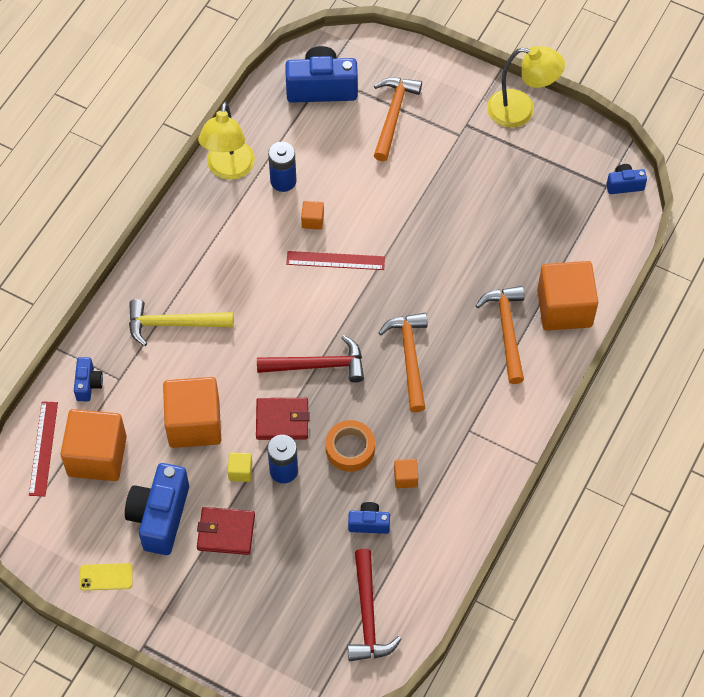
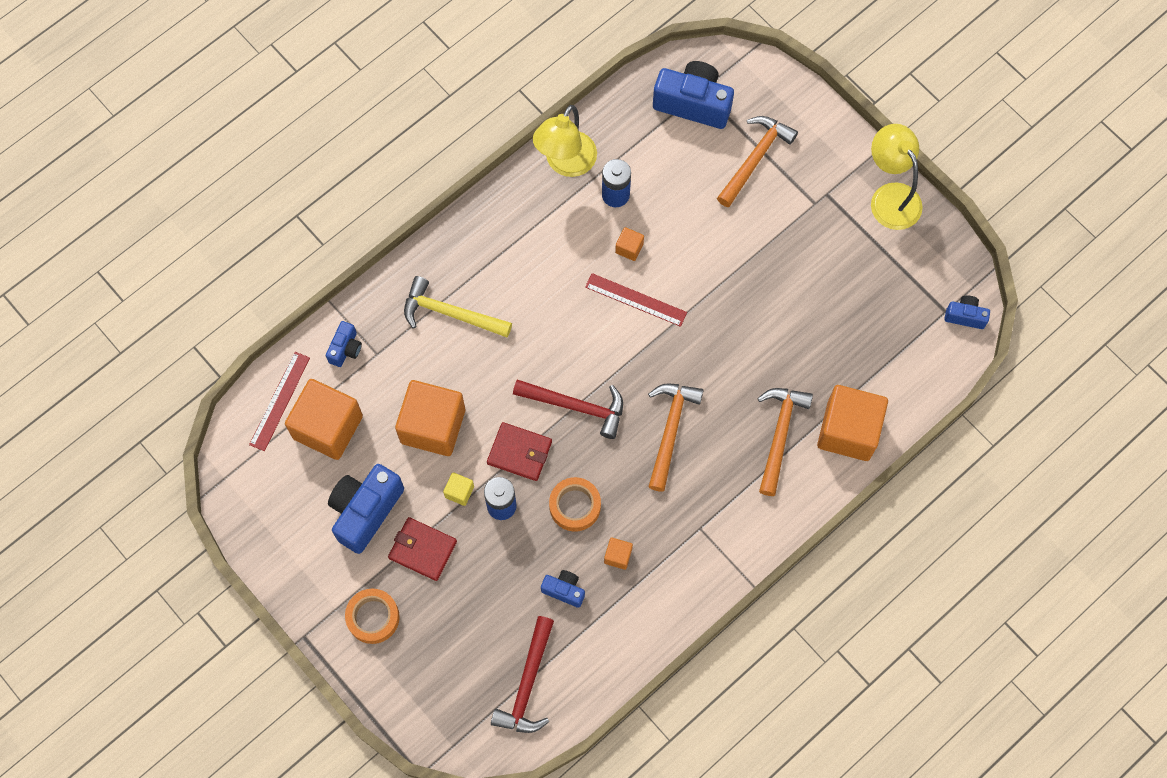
camera: 20 degrees right, 10 degrees up
yellow phone [79,563,133,591] -> none
yellow lamp [487,46,565,128] -> yellow lamp turned 150 degrees counterclockwise [871,124,923,230]
none -> orange tape [345,589,400,644]

